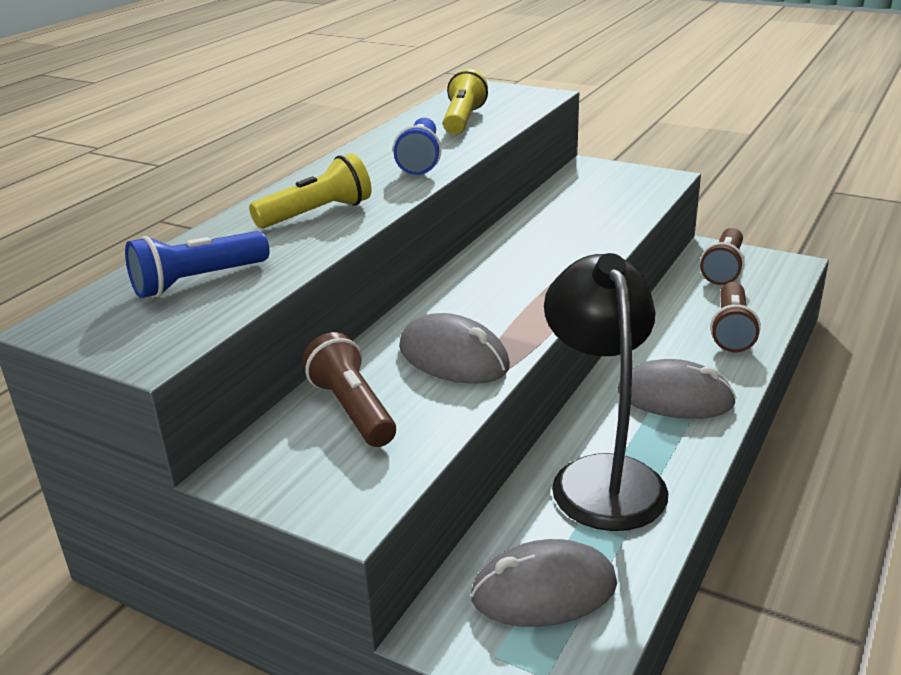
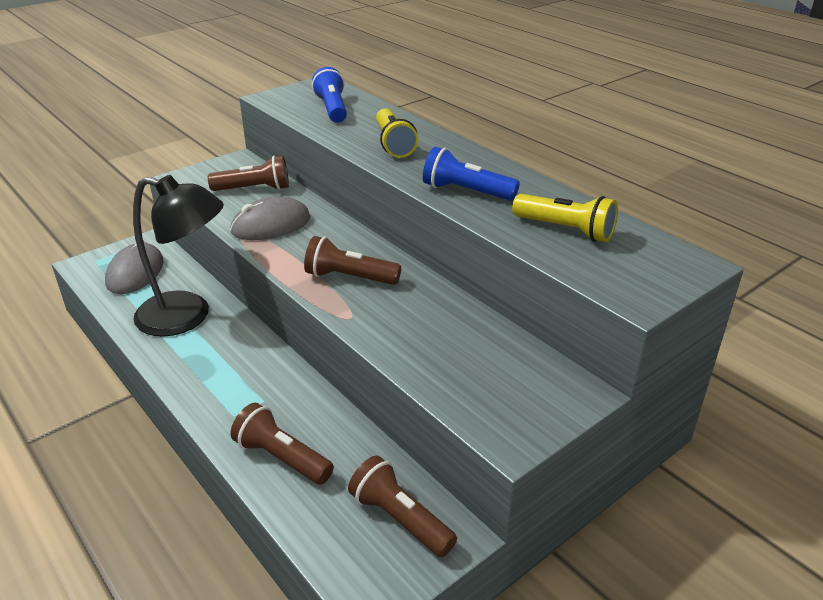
camera: 110 degrees right, 5 degrees up
grey mouse [618,359,737,419] -> none
none -> brown flashlight [304,236,401,285]

